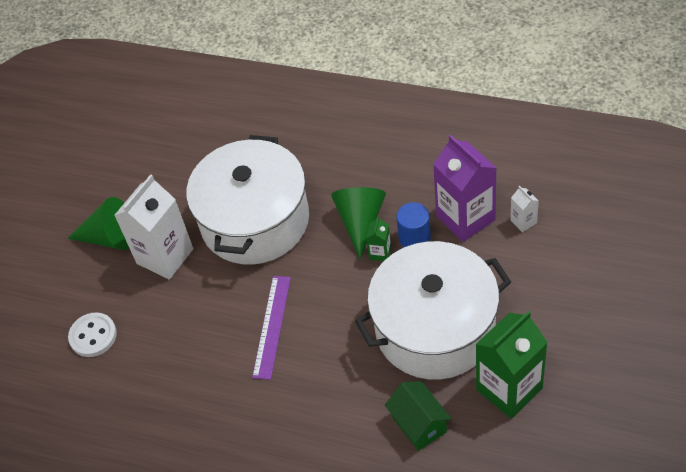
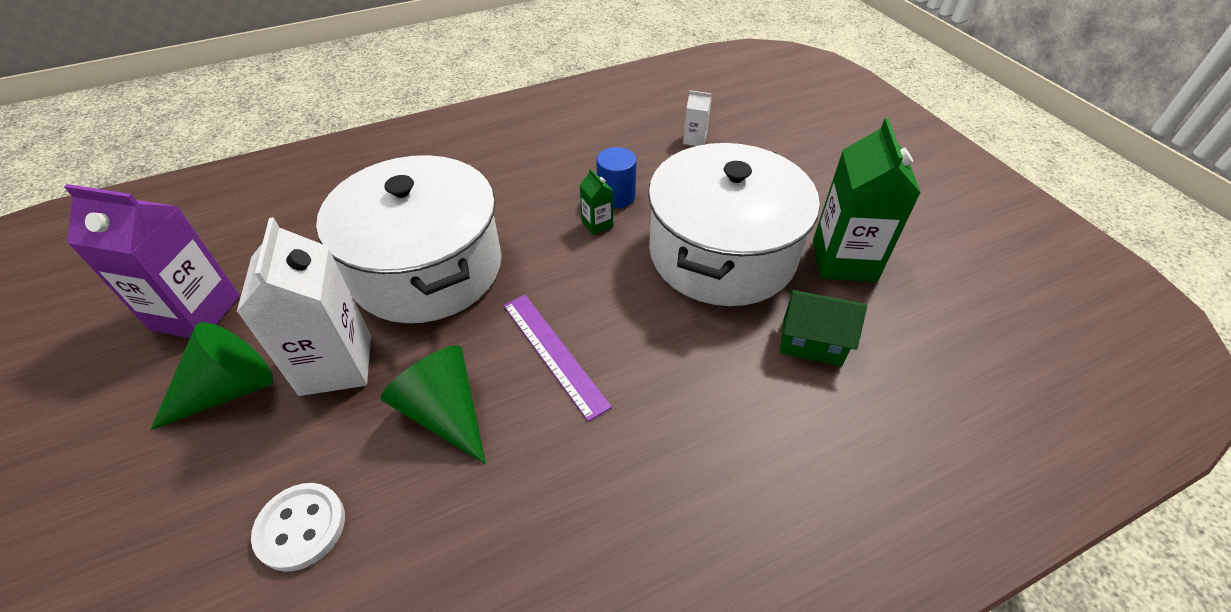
camera: 50 degrees left, 5 degrees down
green cone [331,187,386,260] -> green cone moved to [380,345,486,464]
purple carton [433,135,496,242] -> purple carton moved to [64,184,240,338]

